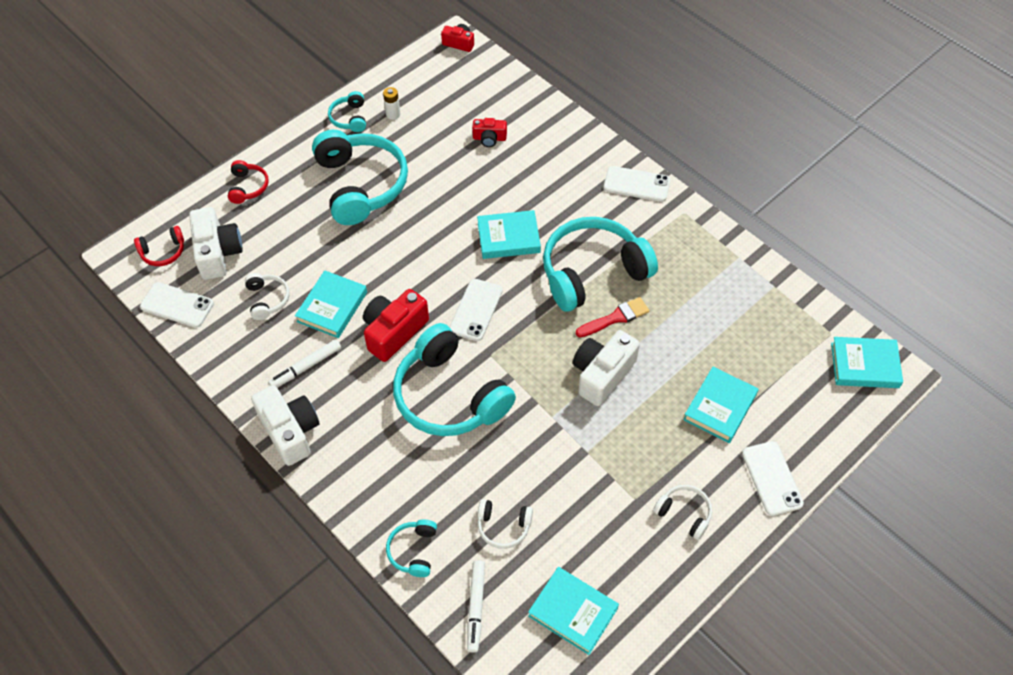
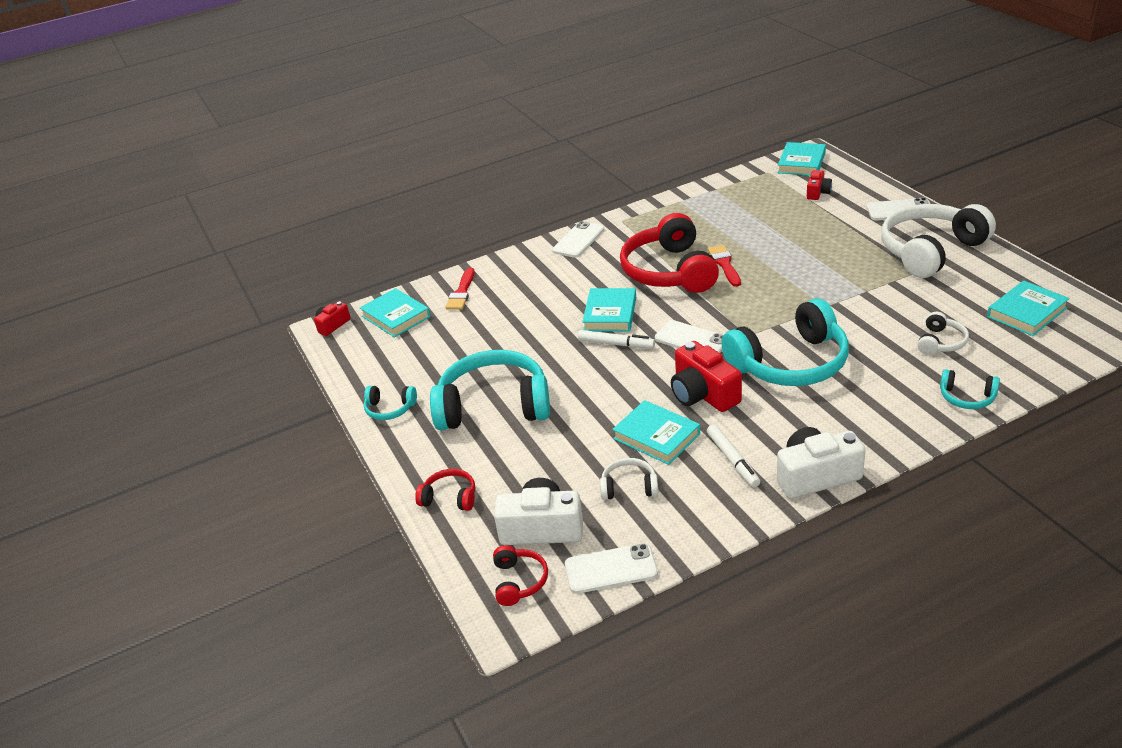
camera: 70 degrees left, 20 degrees down
white phone [140,282,214,328] -> white phone turned 45 degrees clockwise [565,543,658,594]
white battery [383,87,400,120] -> none
white marker [467,560,485,653] -> white marker moved to [578,330,655,348]
red camera [472,118,507,147] -> red camera moved to [807,170,832,200]
turquoise headphones [543,217,658,312] -> red headphones [620,213,719,293]
white camera [573,330,640,406] -> none
white headphones [653,485,712,540] -> white headphones [881,204,996,278], size x2.22
turquoise book [683,367,759,443] -> turquoise book moved to [360,288,430,338]
none -> red brush [446,268,475,310]

